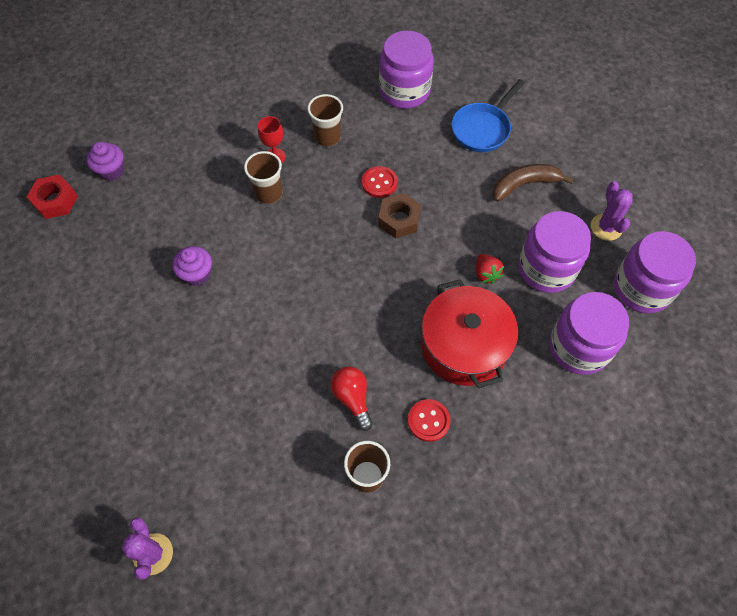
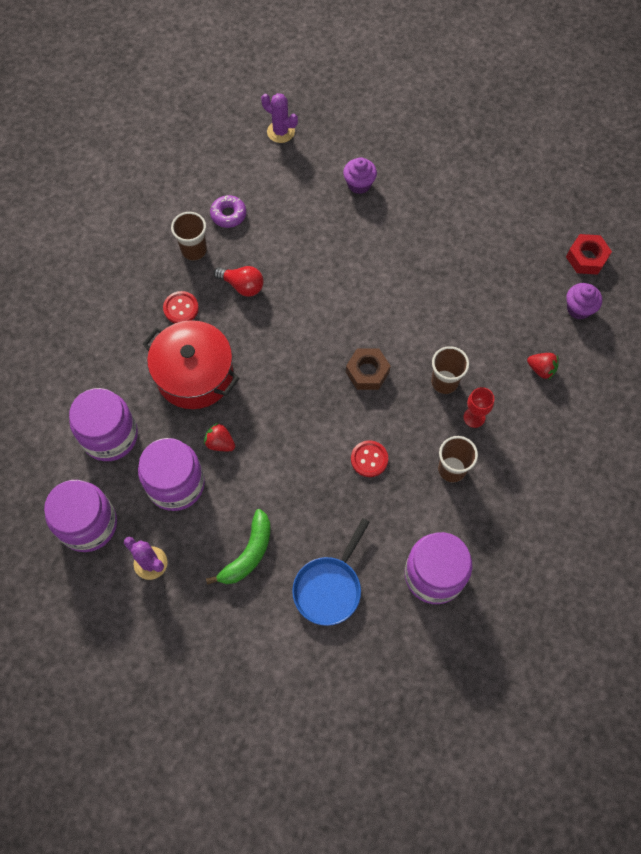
camera: 140 degrees right, 5 degrees up
purple cupcake [172,246,212,286] -> purple cupcake moved to [343,157,377,194]
brown nut [378,193,421,239] -> brown nut moved to [346,348,391,390]
blue pan [452,79,525,152] -> blue pan turned 150 degrees counterclockwise [292,518,370,626]
brown banana [492,164,574,202] -> green banana [206,509,270,585]
none -> purple donut [210,195,246,228]
none -> red strawberry [527,353,558,380]

